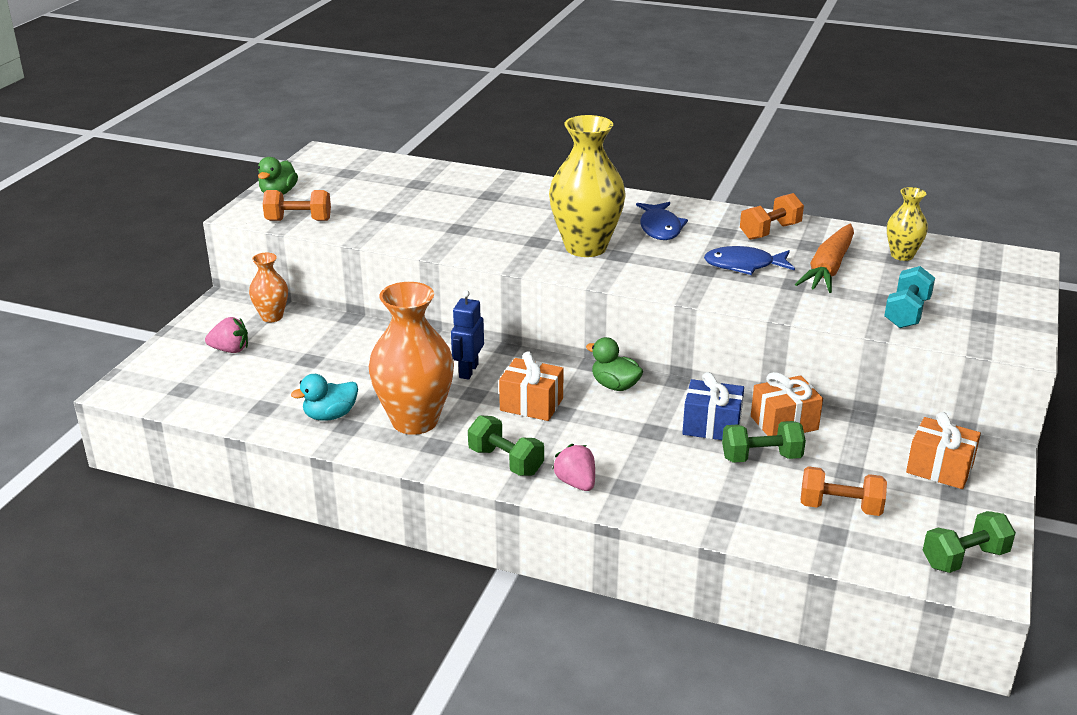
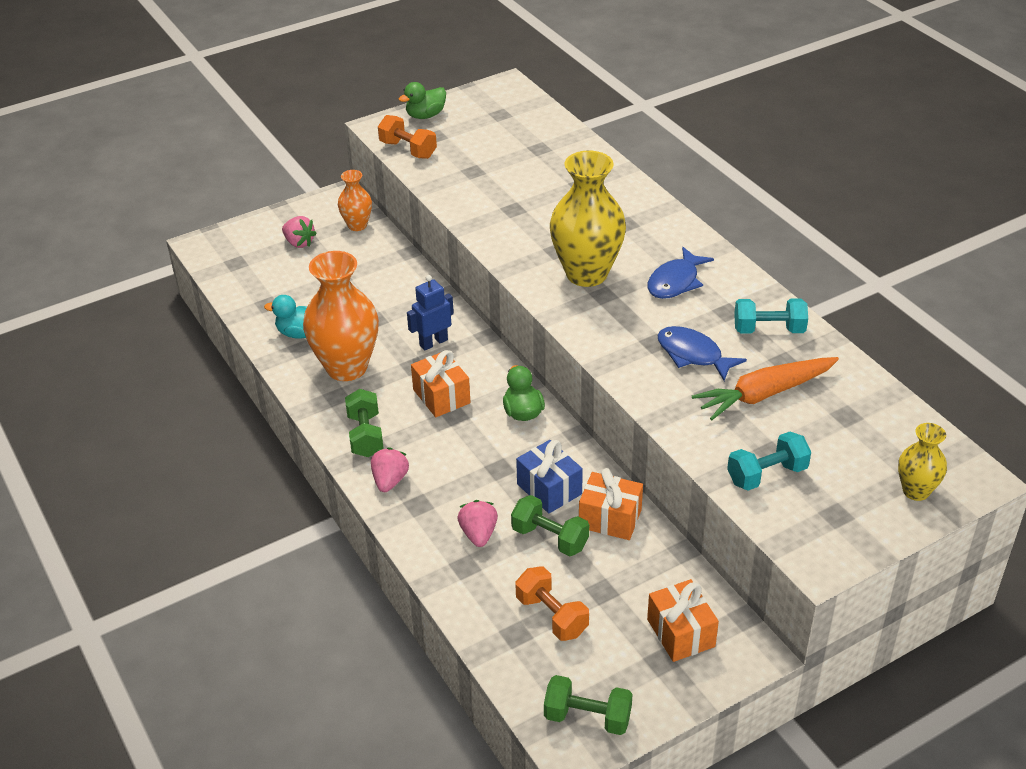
camera: 40 degrees right, 10 degrees up
orange dumbbell [740,193,804,240] -> turquoise dumbbell [734,299,808,334]
yellow vase [887,187,928,261] -> yellow vase moved to [898,423,947,501]
none -> pink strawberry [457,500,498,547]

